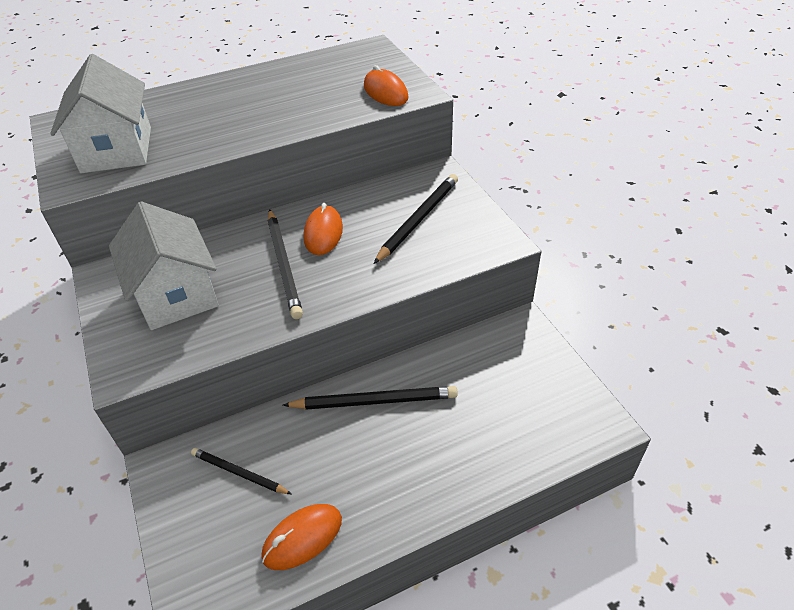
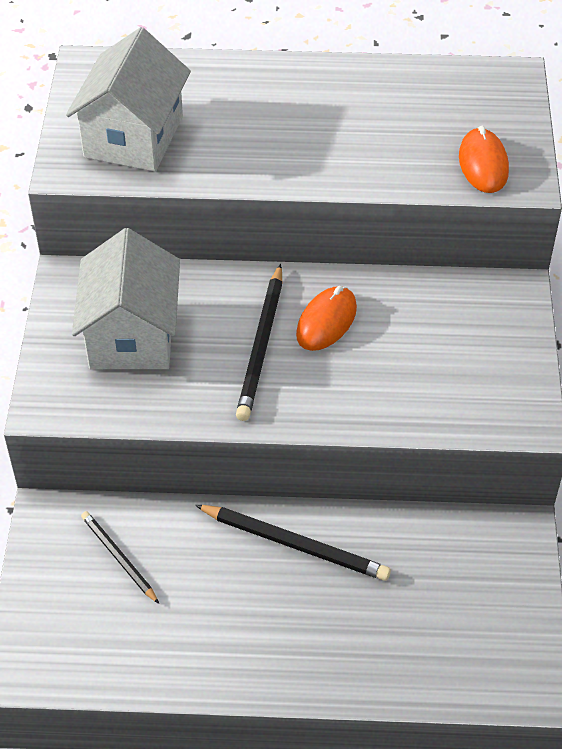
camera: 25 degrees right, 5 degrees up
orange mouse [261,504,342,570] -> none
black pencil [374,174,458,264] -> none

